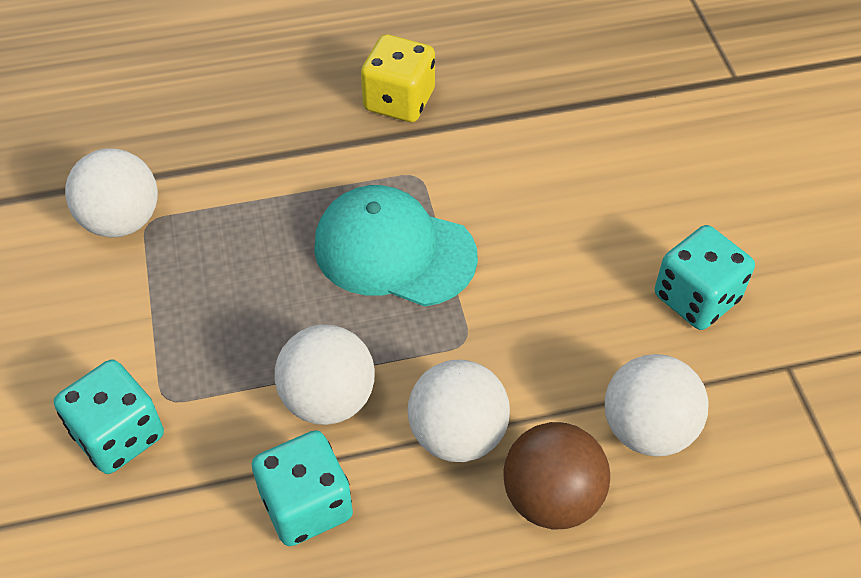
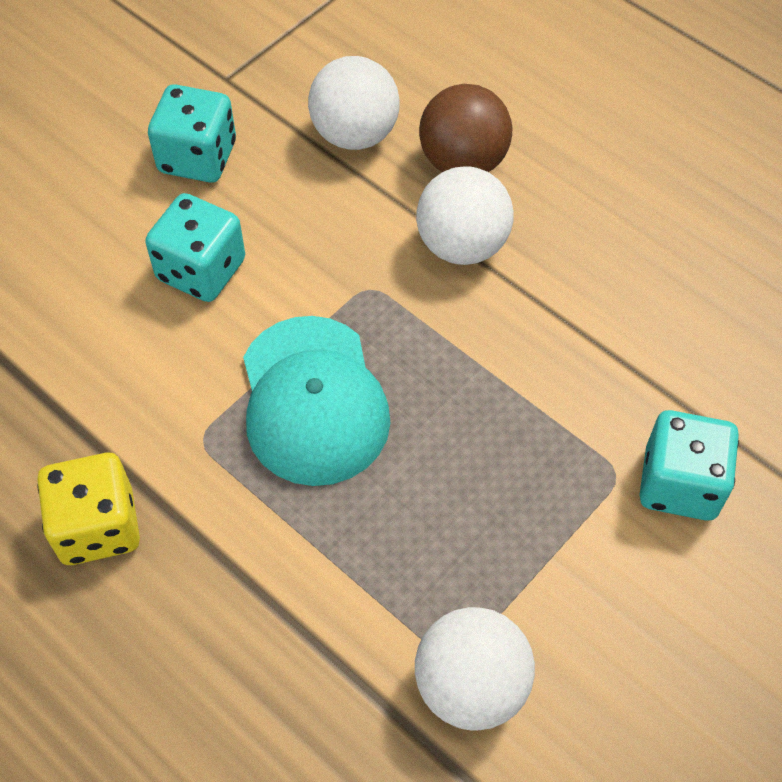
camera: 125 degrees left, 5 degrees up
turquoise dice [252,430,353,546] -> turquoise dice moved to [145,193,245,302]
white ball [275,325,375,425] -> none

